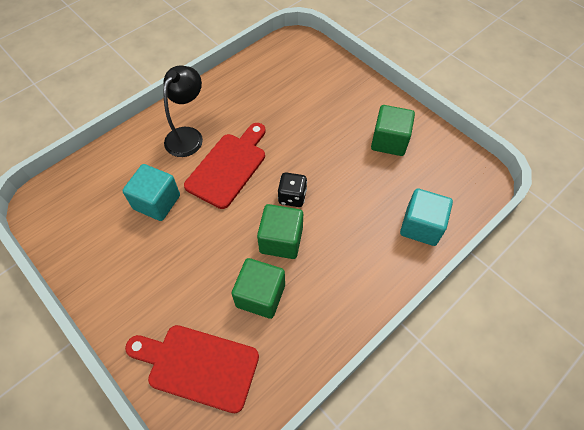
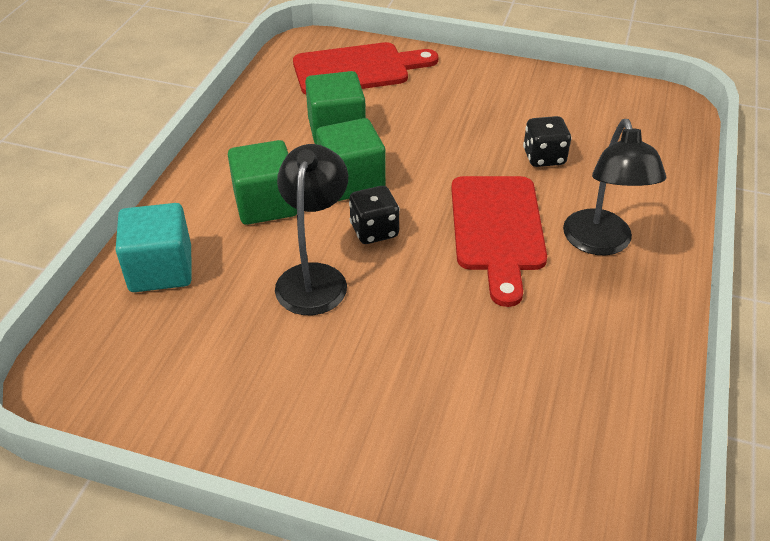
camera: 150 degrees right, 15 degrees down
turquoise cube [123,164,180,221] -> black dice [523,116,571,167]
green cube [371,105,415,156] -> green cube moved to [228,140,297,225]
none -> black lamp [275,144,348,315]

